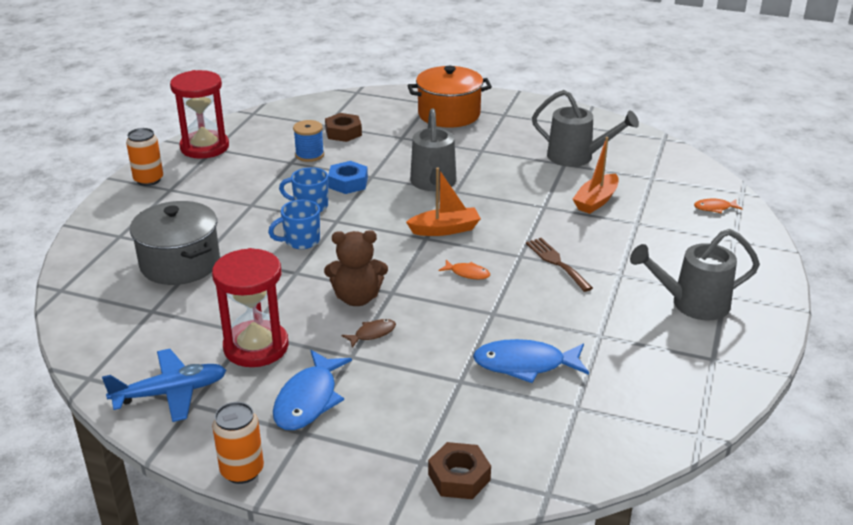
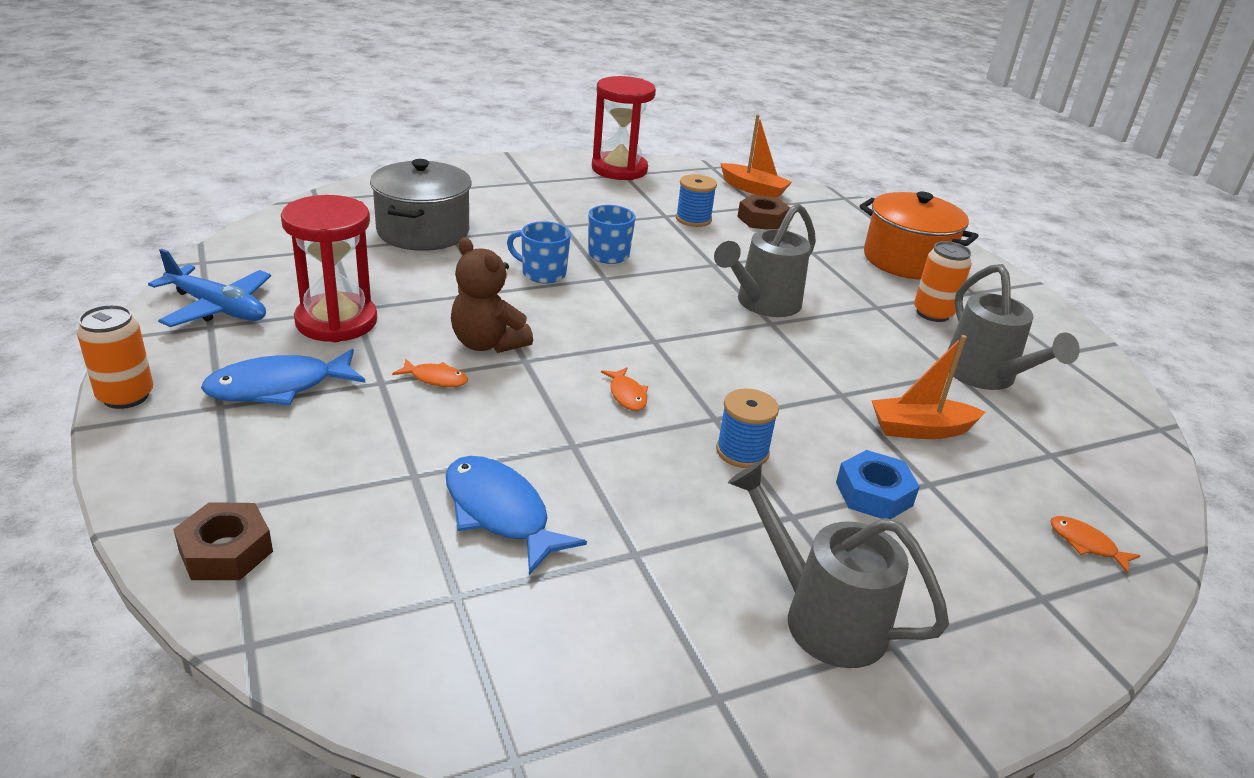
camera: 45 degrees right, 0 degrees up
orange can [126,128,163,186] -> orange can moved to [914,241,971,322]
blue nut [328,161,368,194] -> blue nut moved to [836,450,920,519]
brown fish [341,319,396,348] -> orange fish [392,359,468,387]
orange boat [406,168,481,236] -> orange boat moved to [720,114,792,198]
brown fork [526,238,593,292] -> blue spool [716,388,779,468]

